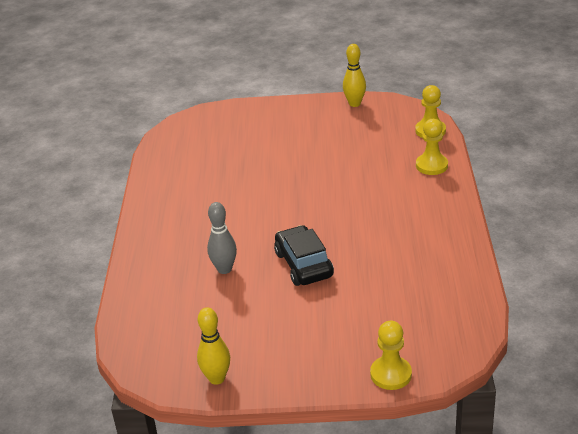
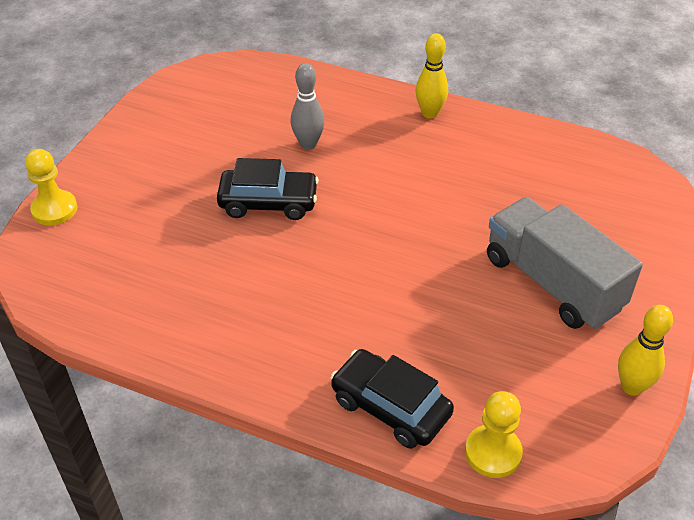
camera: 110 degrees right, 10 degrees up
yellow bowling pin [197,307,230,385] -> yellow bowling pin moved to [415,33,448,119]
yellow pawn [416,119,448,175] -> black car [330,349,454,449]
none -> grey truck [487,197,643,329]

